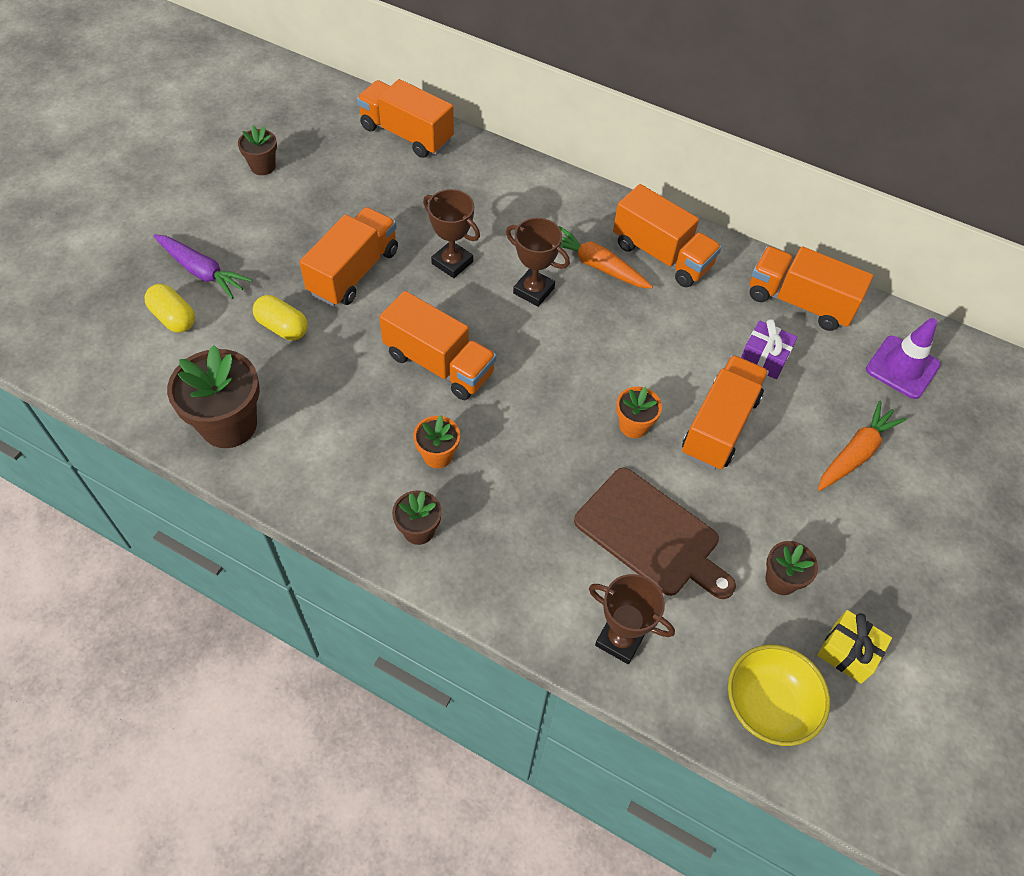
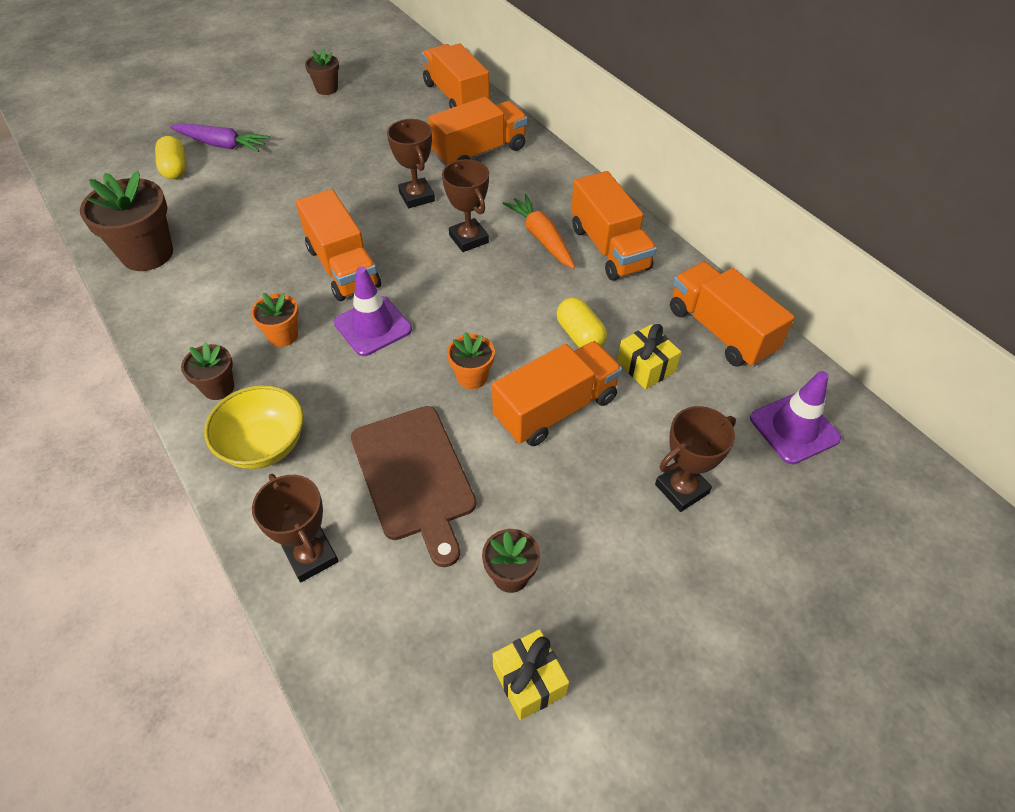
camera: 30 degrees right, 5 degrees down
purple carrot [154,234,252,299] -> purple carrot turned 45 degrees counterclockwise [170,123,270,152]
yellow capsule [253,295,308,340] -> yellow capsule moved to [557,297,607,348]
orange truck [299,207,398,306] -> orange truck moved to [428,97,528,167]
yellow bowl [728,645,830,746] -> yellow bowl moved to [204,385,304,469]
purple gift [741,319,797,379] -> yellow gift [617,324,681,389]
orange carrot [818,401,907,491] -> brown trophy [655,406,736,512]
none -> purple traffic cone [334,266,412,356]

